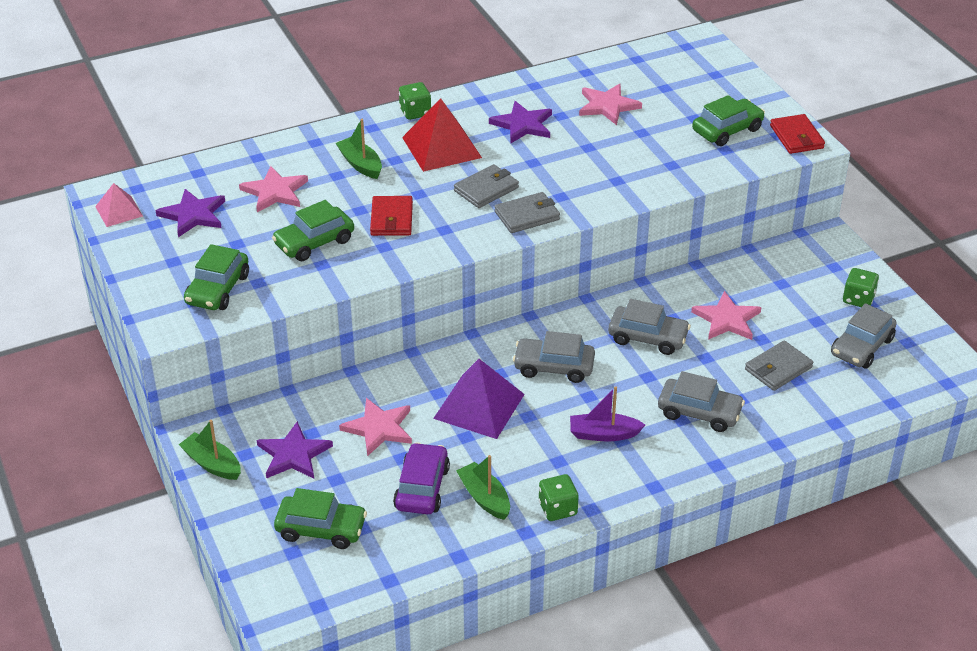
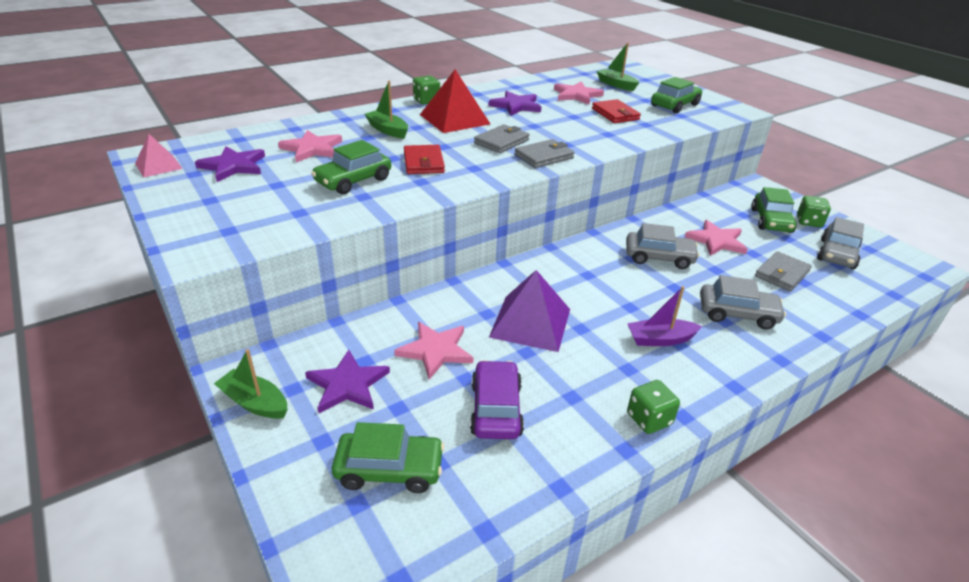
camera: 10 degrees left, 5 degrees down
green car [184,244,249,310] -> green car moved to [751,187,797,233]
green boat [456,455,510,520] -> green boat moved to [596,42,639,91]
grey car [513,331,595,383] -> none
red wallet [770,114,825,154] -> red wallet moved to [592,99,641,123]

